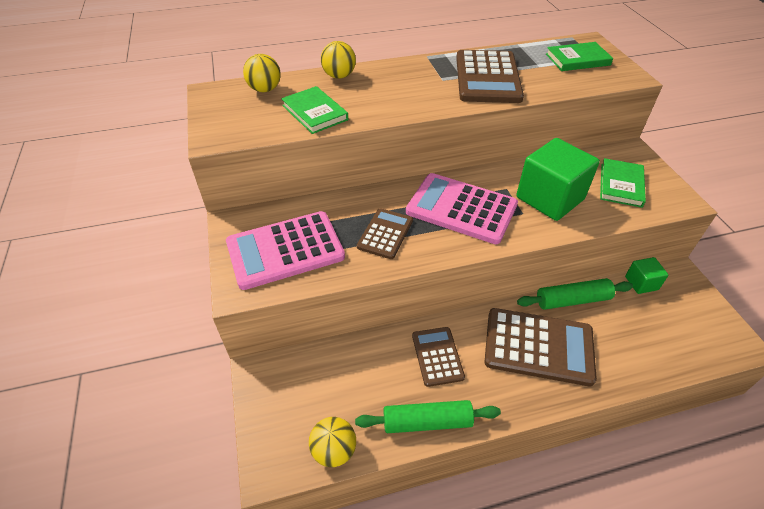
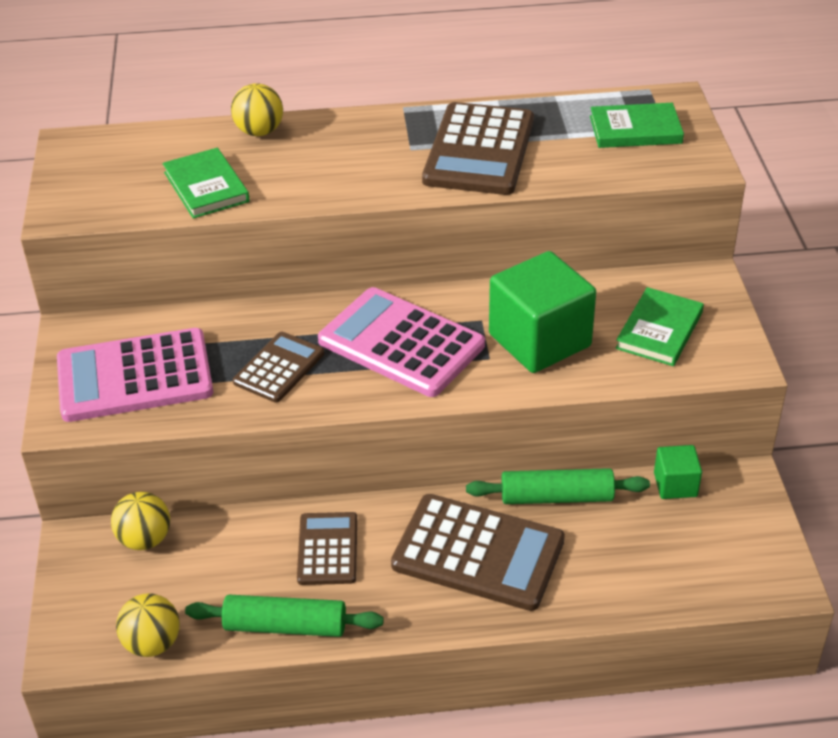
camera: 10 degrees right, 5 degrees down
yellow ball [243,54,281,92] -> yellow ball moved to [111,492,170,550]

